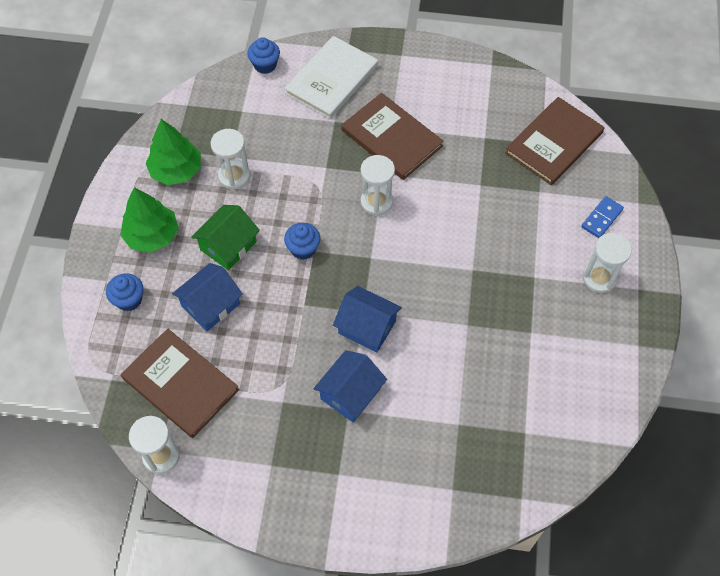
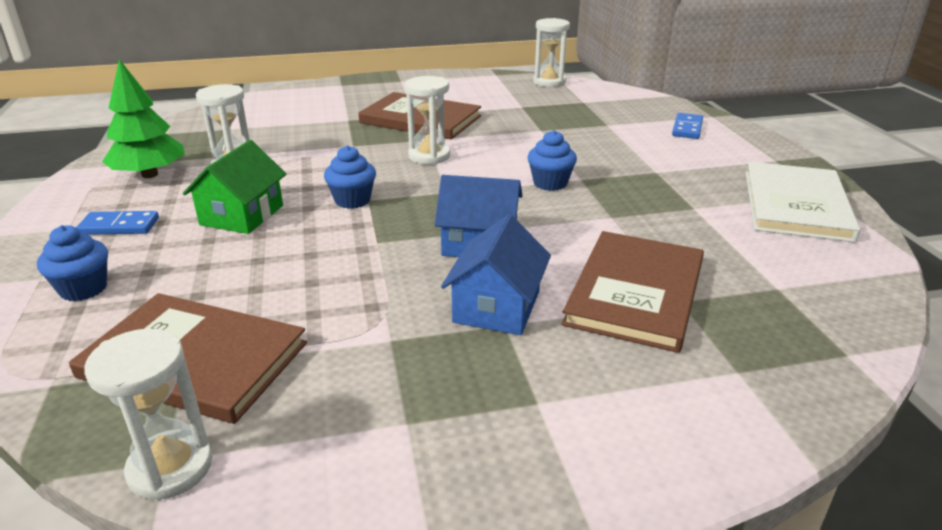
camera: 20 degrees left, 30 degrees down
green tree [120,187,178,253] -> blue domino [76,211,159,235]
blue house [172,263,243,331] -> none
blue cupcake [247,37,280,74] -> blue cupcake moved to [528,130,577,191]
white book [284,36,378,119] -> white book moved to [746,162,861,242]
brown book [505,97,605,185] -> brown book moved to [562,231,704,353]
white hourglass [583,233,632,293] -> white hourglass moved to [533,18,570,87]

